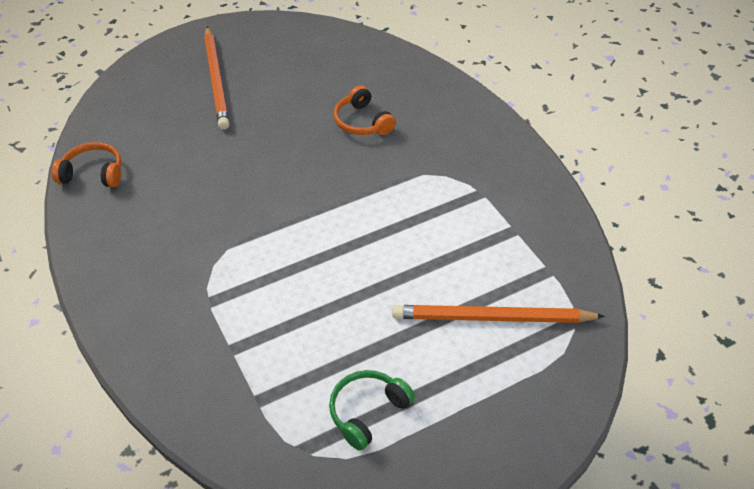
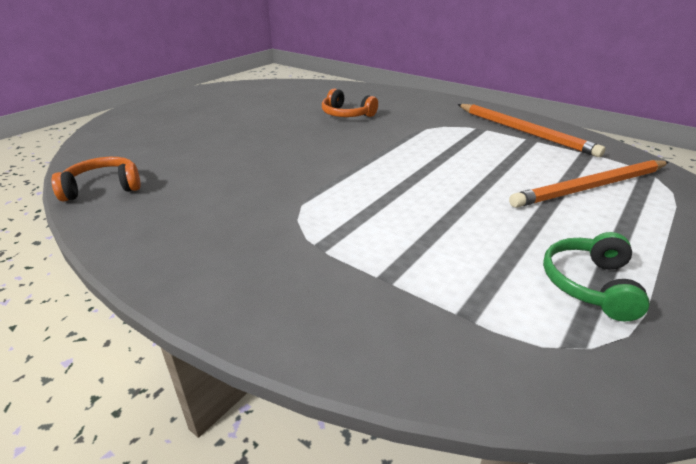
camera: 25 degrees left, 15 degrees down
orange pencil [204,27,229,130] -> orange pencil moved to [458,104,606,157]

